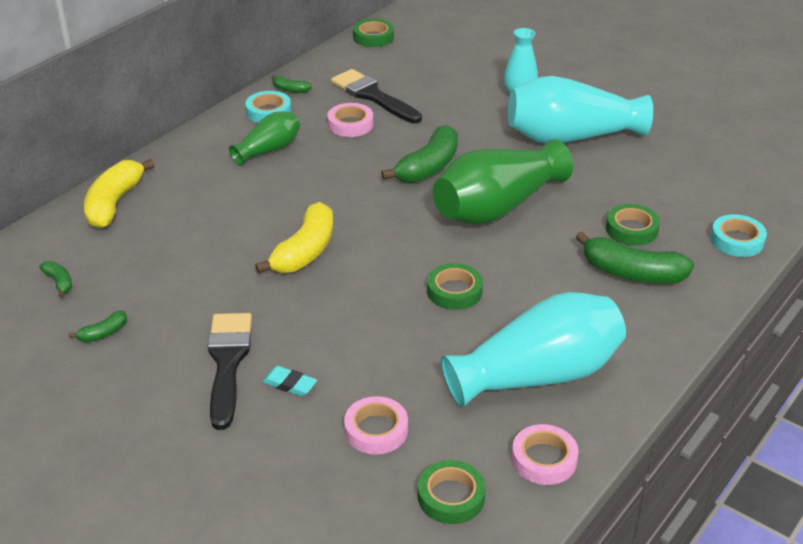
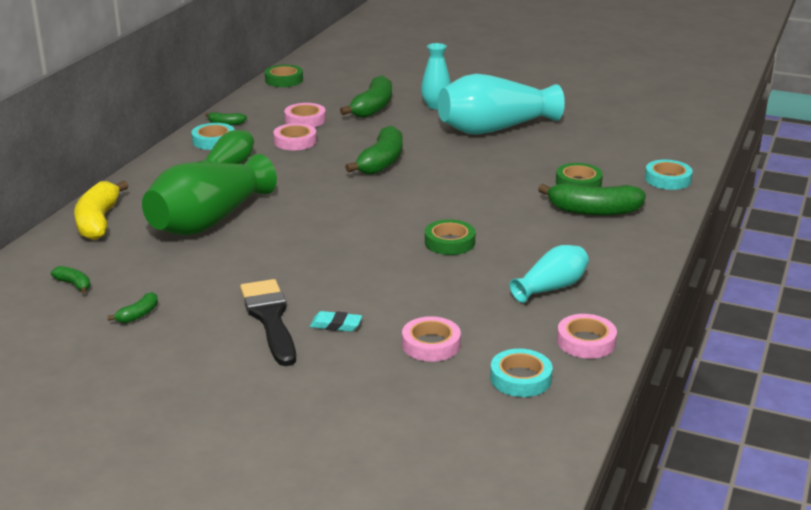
camera: 15 degrees left, 10 degrees down
yellow banana [255,202,333,274] -> none
black brush [331,69,422,123] -> pink tape [284,103,326,127]
green tape [418,460,486,524] -> turquoise tape [490,349,552,397]
green vase [433,139,573,225] -> green vase moved to [142,154,277,236]
turquoise vase [441,292,626,408] -> turquoise vase [510,245,589,303], size x0.53
none -> green banana [340,76,392,118]

